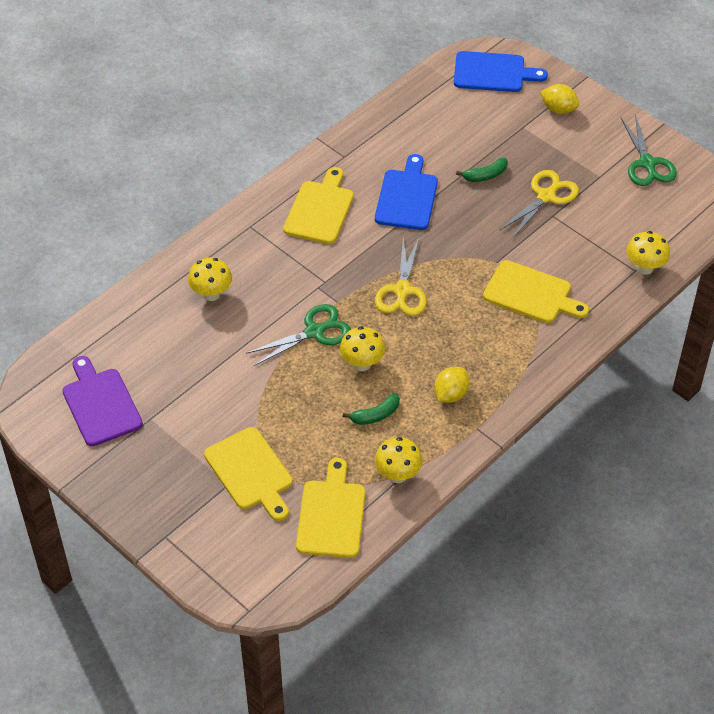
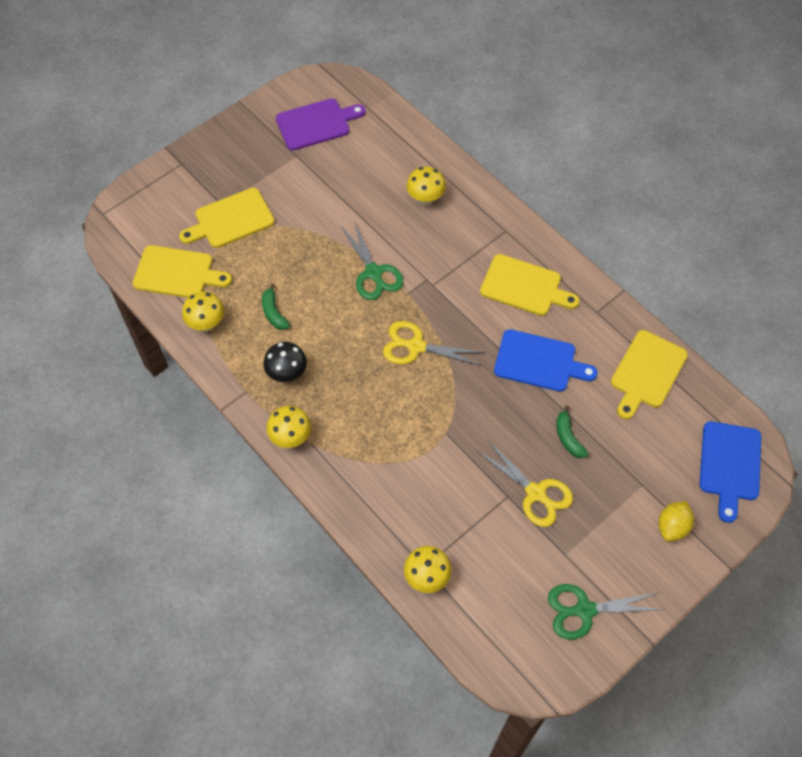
camera: 95 degrees right, 10 degrees up
yellow mushroom [340,326,385,371] -> yellow mushroom moved to [267,406,311,448]
yellow lemon [434,367,470,403] -> black mushroom [264,342,307,382]
yellow cutting board [483,260,589,323] -> yellow cutting board moved to [611,330,688,419]

